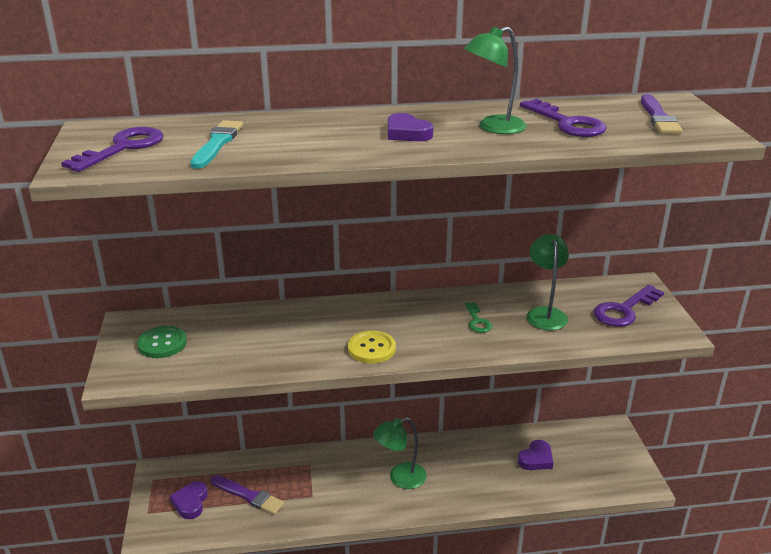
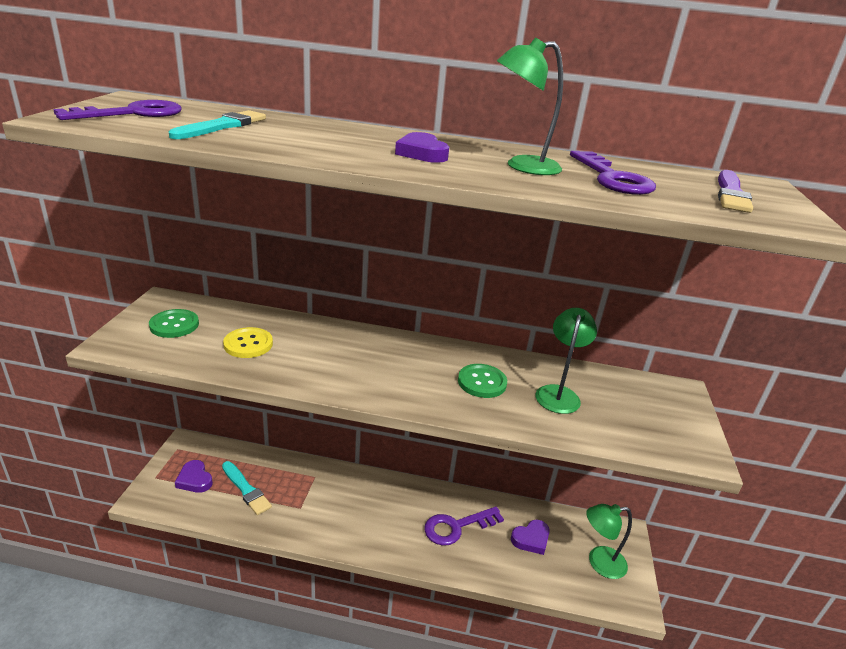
camera: 15 degrees right, 0 degrees up
purple heart [170,481,208,519] -> purple heart turned 60 degrees counterclockwise [175,460,213,493]
purple brush [211,475,285,515] -> turquoise brush [222,461,272,515]
yellow button [348,331,396,363] -> yellow button moved to [223,327,273,358]
green lamp [373,417,427,489] -> green lamp moved to [586,504,632,579]
green key [465,302,492,333] -> green button [458,364,507,398]
purple key [594,285,664,327] -> purple key moved to [424,506,504,546]

